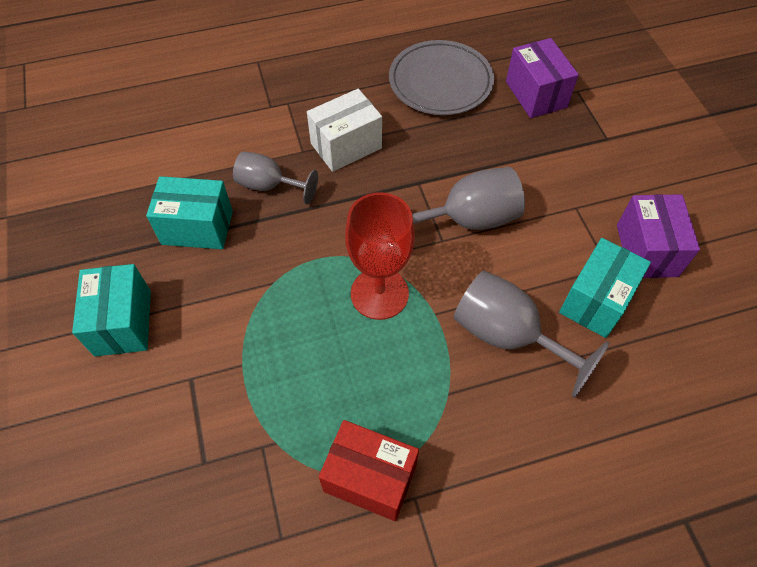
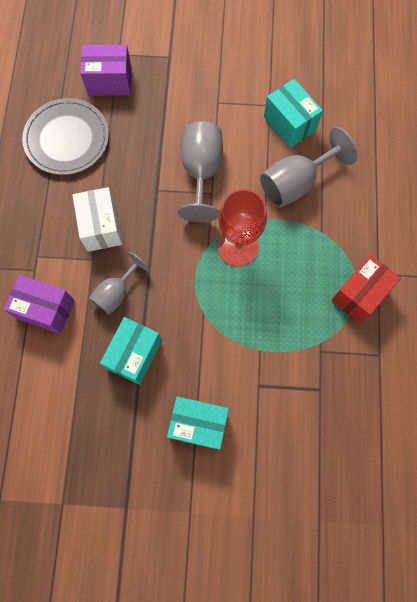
camera: 70 degrees left, 15 degrees up
purple box [617,194,700,278] -> purple box moved to [3,275,75,334]

